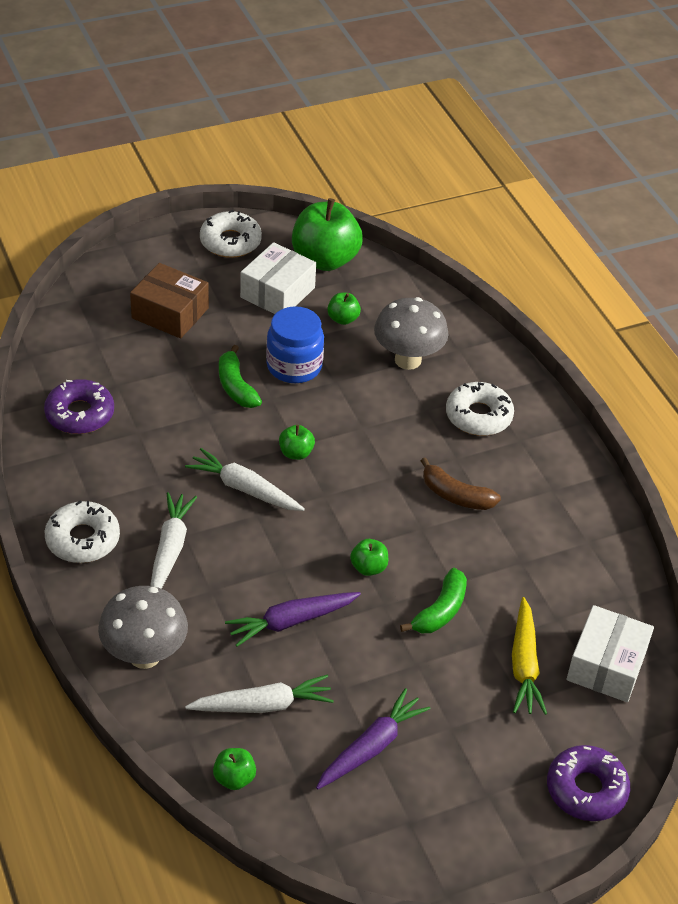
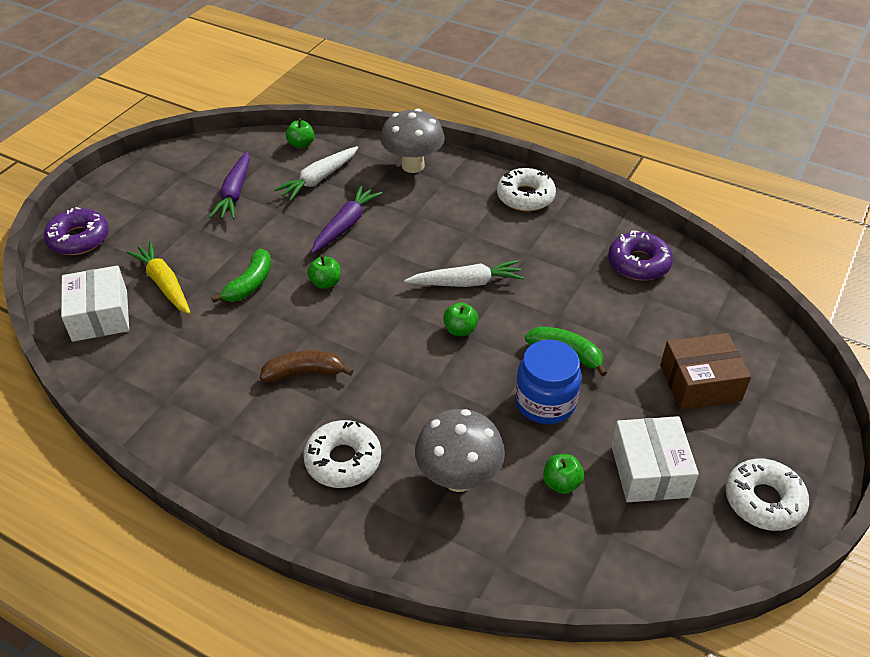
camera: 145 degrees right, 0 degrees up
white carrot [150,492,197,589] -> none
green apple [292,198,363,271] -> none
green banana [400,568,467,633] -> green banana turned 150 degrees counterclockwise [211,249,271,303]

